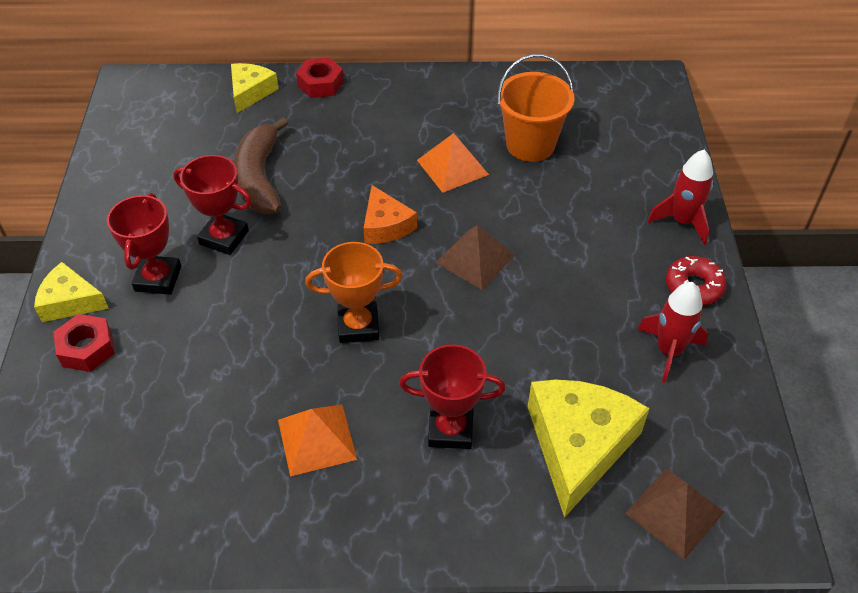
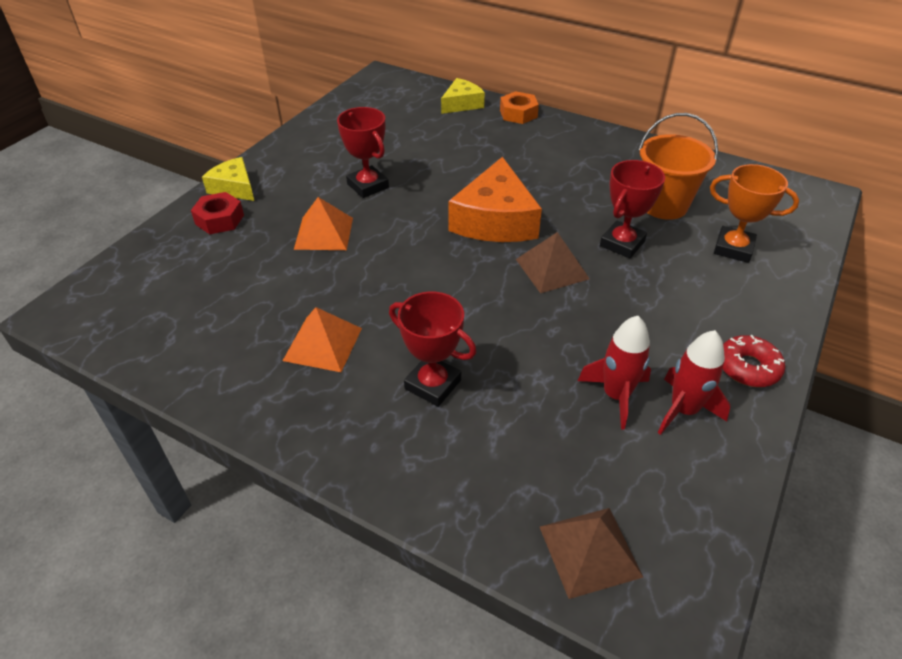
camera: 30 degrees right, 5 degrees down
red trophy [107,193,181,295] -> red trophy moved to [600,160,665,258]
brown banana [234,117,288,214] -> none
red nut [296,57,344,98] -> orange nut [500,91,539,124]
orange trophy [305,242,403,343] -> orange trophy moved to [710,164,799,263]
orange cheese [363,185,417,244] -> orange cheese [448,157,542,242], size x1.75
orange pyramid [417,133,489,193] -> orange pyramid moved to [294,197,353,250]
yellow cheese [528,380,650,518] -> none
red rocket [647,150,713,245] -> red rocket moved to [578,316,651,429]

